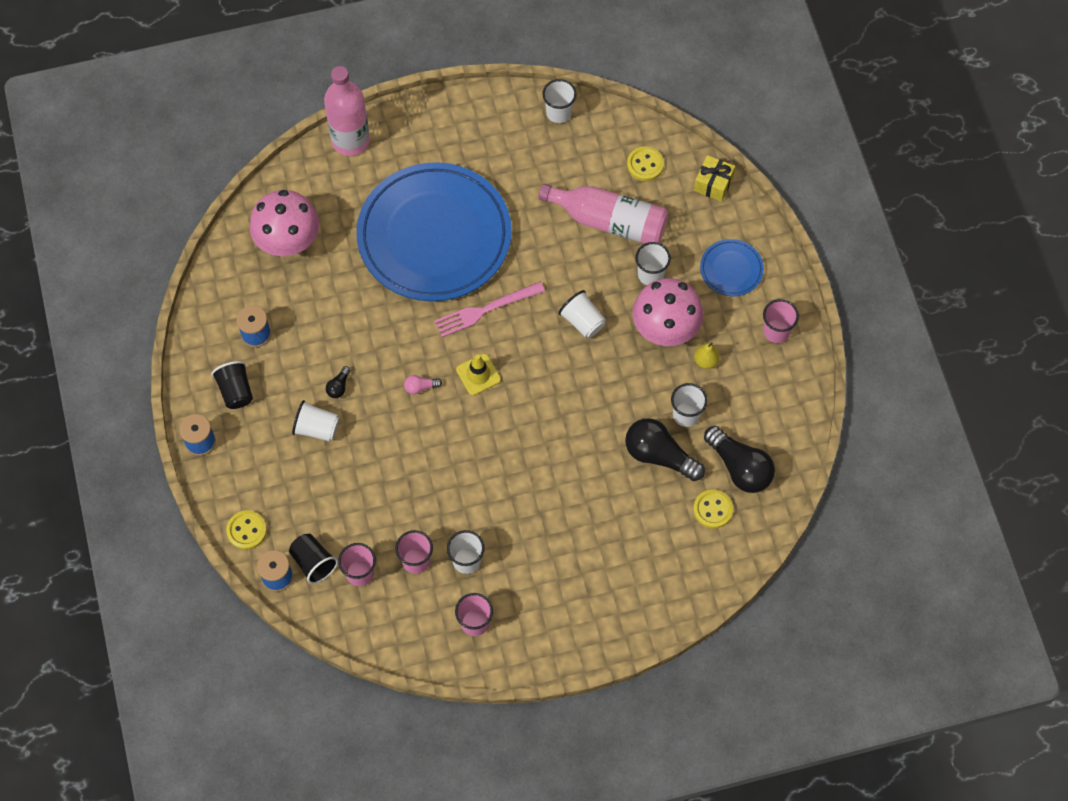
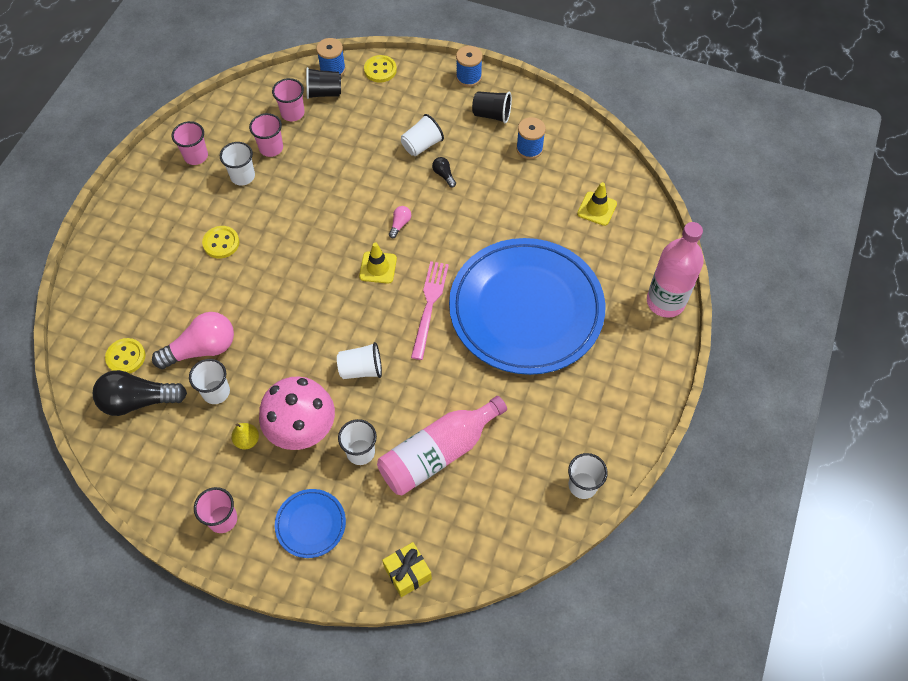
camera: 125 degrees right, 5 degrees down
pink mushroom [250,190,319,256] -> yellow traffic cone [577,182,617,226]
black light bulb [625,418,705,481] -> pink light bulb [152,312,234,369]
yellow button [627,146,664,181] -> yellow button moved to [202,226,239,258]

